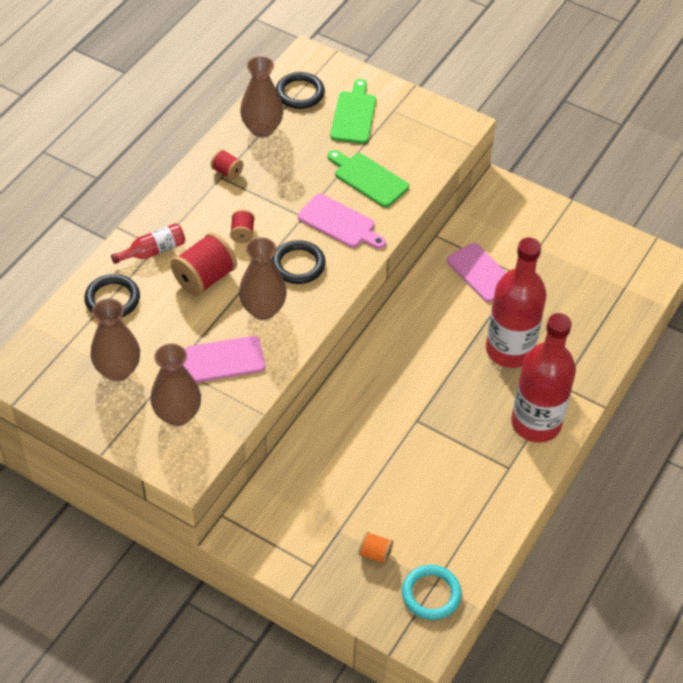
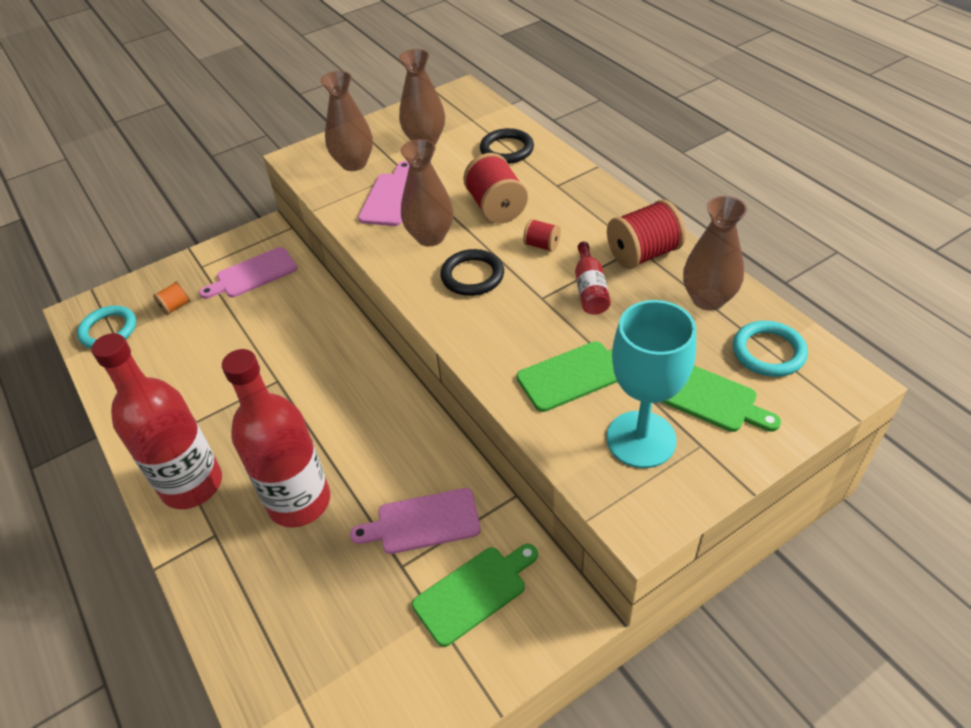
camera: 120 degrees right, 5 degrees down
red bottle [111,223,185,264] -> red bottle moved to [575,242,611,315]
red spool [211,149,243,180] -> red spool [607,199,686,269], size x1.91
black ring [276,72,325,109] -> turquoise ring [733,321,808,377]
pink cutting board [298,194,386,249] -> pink cutting board moved to [199,247,297,299]
none -> green cutting board [412,544,538,647]
none -> turquoise goblet [606,300,696,468]

